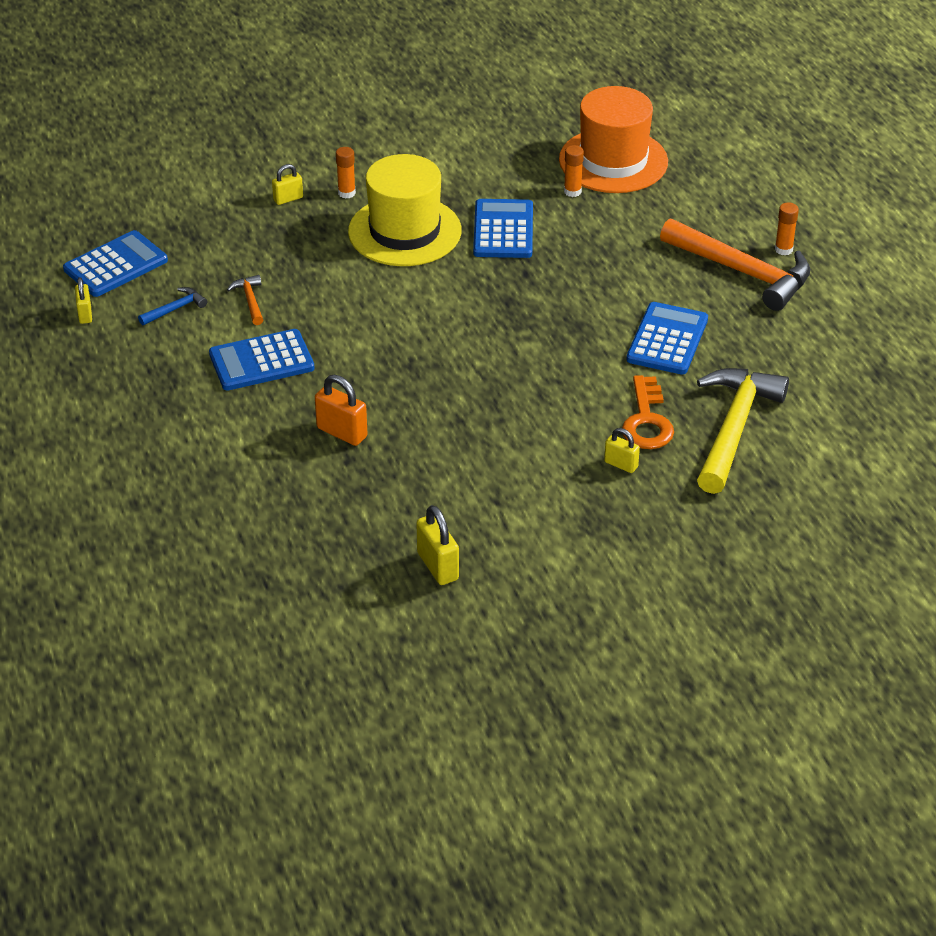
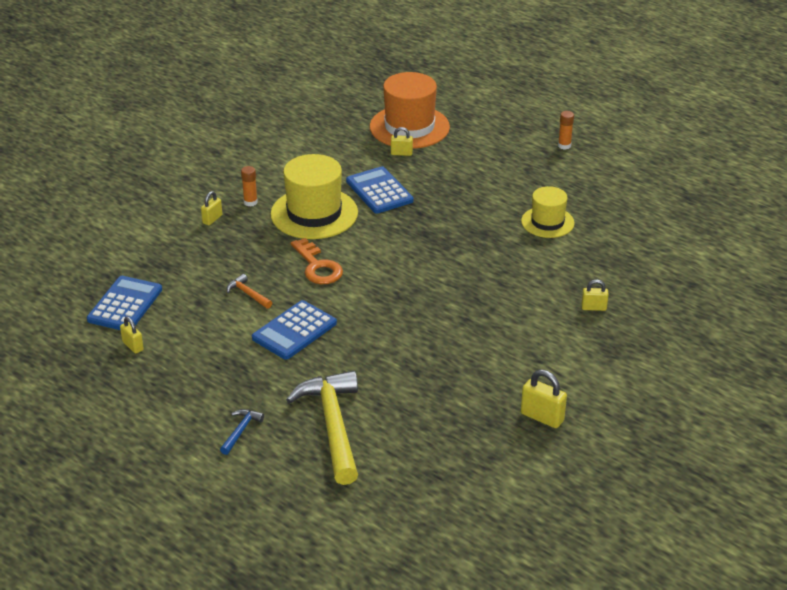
camera: 30 degrees left, 5 degrees down
blue hammer [138,287,207,326] -> blue hammer moved to [220,409,264,455]
orange padlock [315,375,368,446] -> none
orange glue stick [564,145,584,197] -> yellow padlock [391,127,413,156]
orange key [622,375,674,449] -> orange key moved to [291,238,343,284]
blue calculator [626,302,708,375] -> yellow hat [521,186,574,238]
orange hammer [660,218,810,311] -> none
yellow hammer [697,368,789,494] -> yellow hammer moved to [286,371,358,485]

